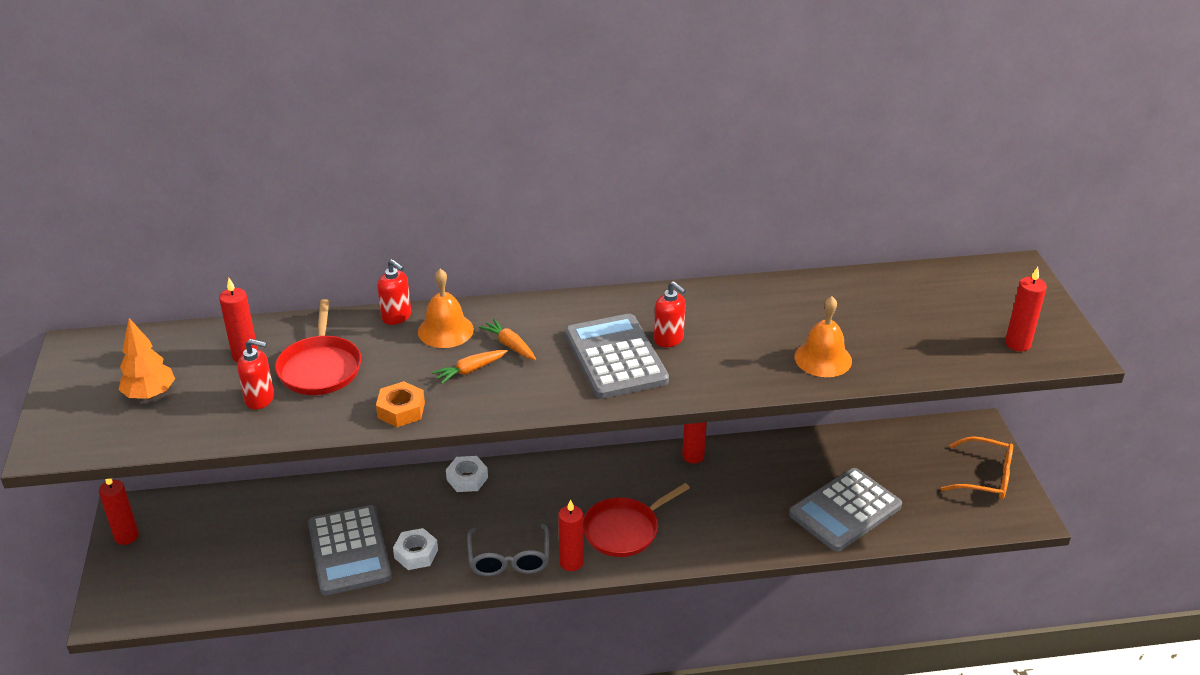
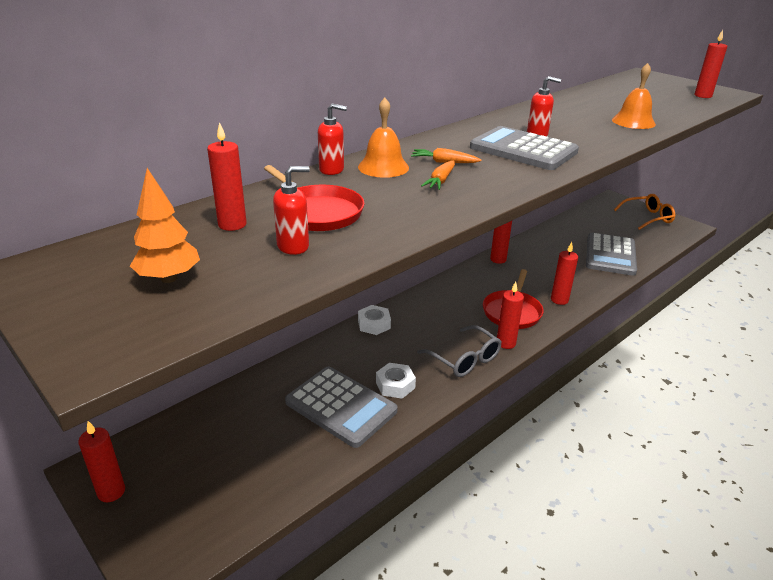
camera: 35 degrees left, 5 degrees down
orange nut [376,381,425,427] -> none
none -> red candle [551,242,578,305]

